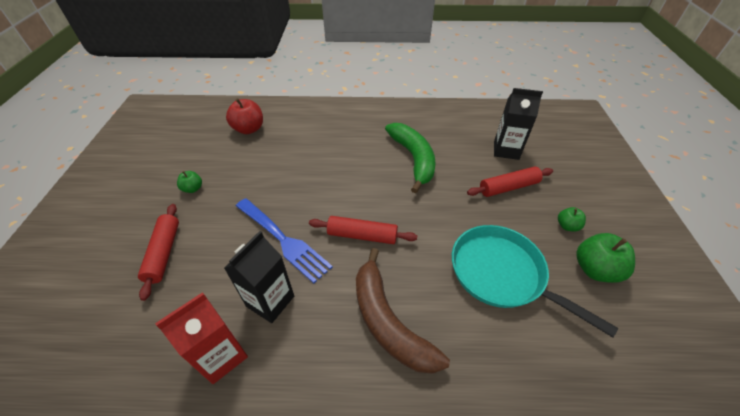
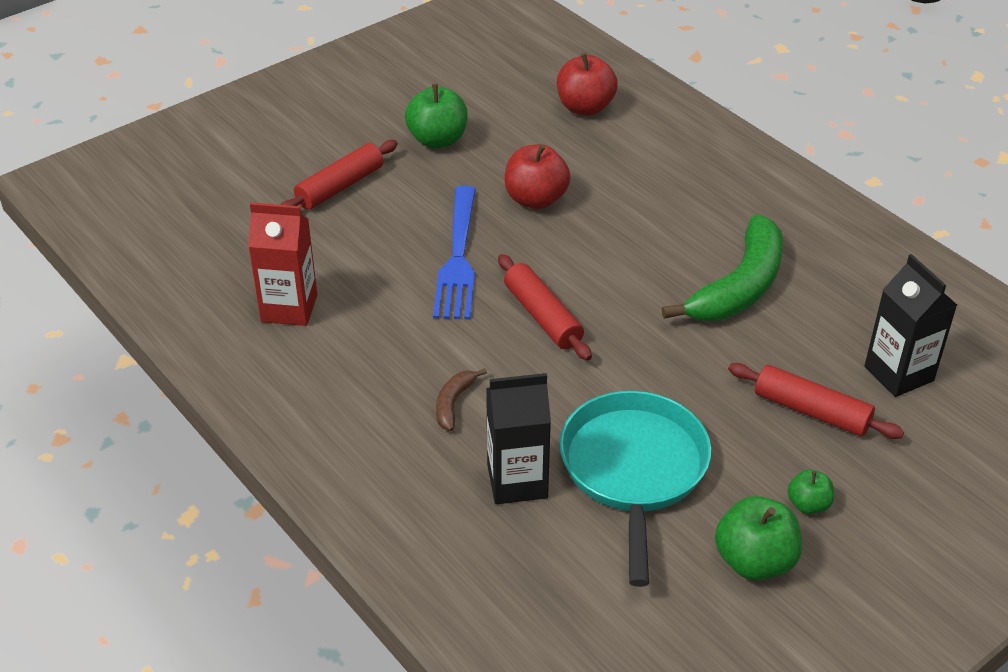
camera: 50 degrees right, 5 degrees down
green apple [177,171,202,193] -> green apple [405,84,468,148], size x1.79
black carton [224,231,294,323] -> black carton moved to [486,373,551,504]
brown banana [356,248,450,374] -> brown banana [436,368,487,431], size x0.45
none -> red apple [505,144,571,209]

